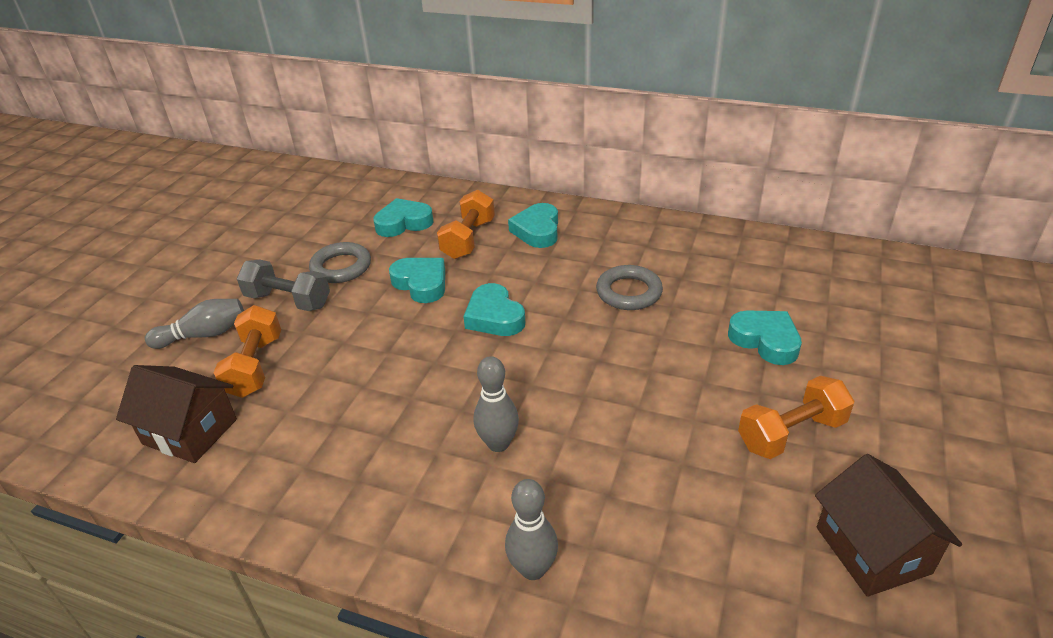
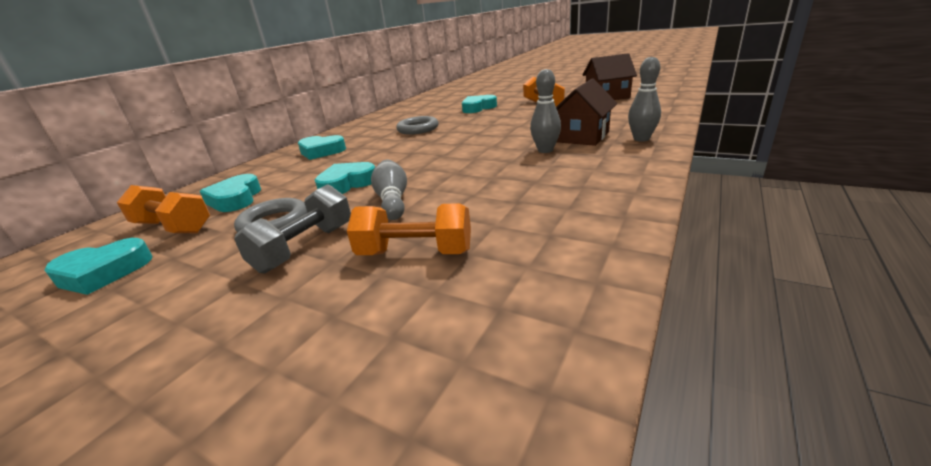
camera: 80 degrees left, 10 degrees down
brown house [116,365,237,463] -> brown house moved to [556,79,617,146]
grey bowling pin [145,299,244,349] -> grey bowling pin moved to [371,160,407,220]
orange dumbbell [437,190,495,259] -> orange dumbbell moved to [117,185,210,233]
turquoise heart [463,283,525,336] -> turquoise heart moved to [44,238,152,295]

